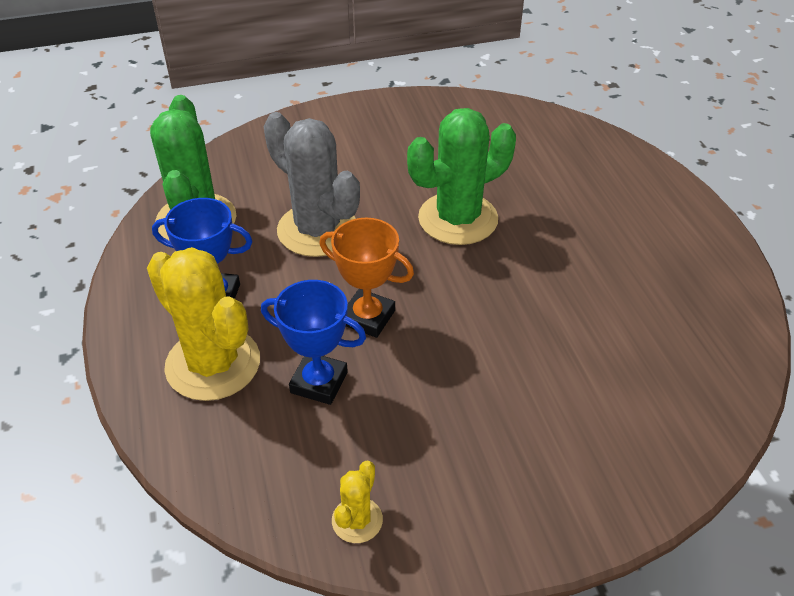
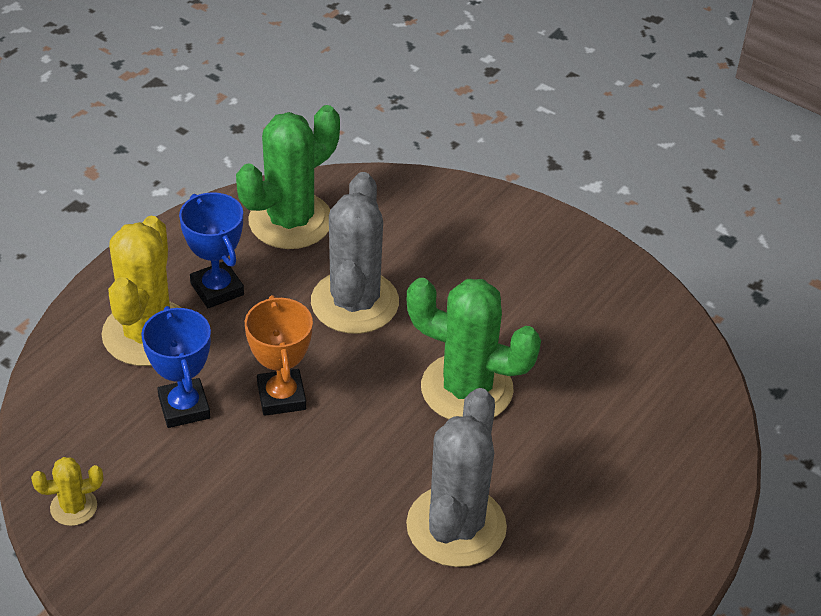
camera: 50 degrees right, 0 degrees up
none -> grey cactus [406,388,507,567]

